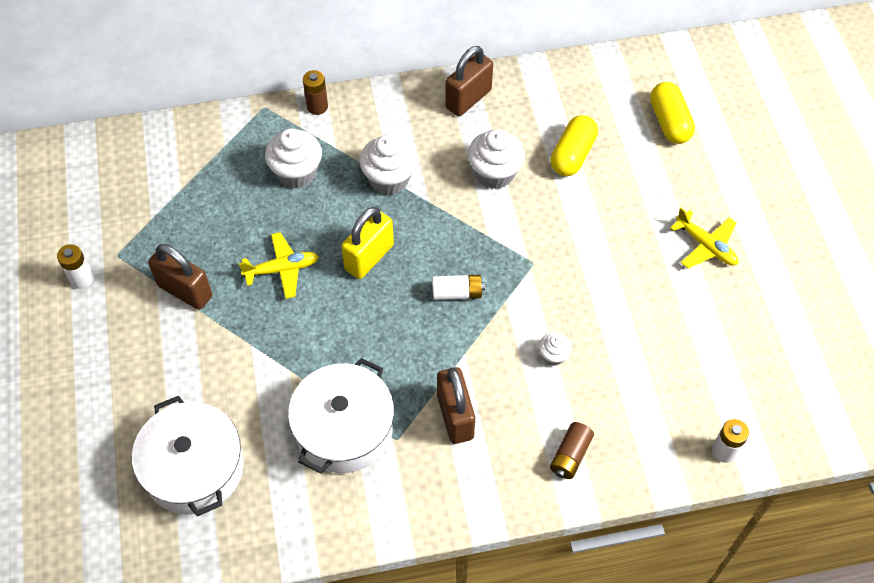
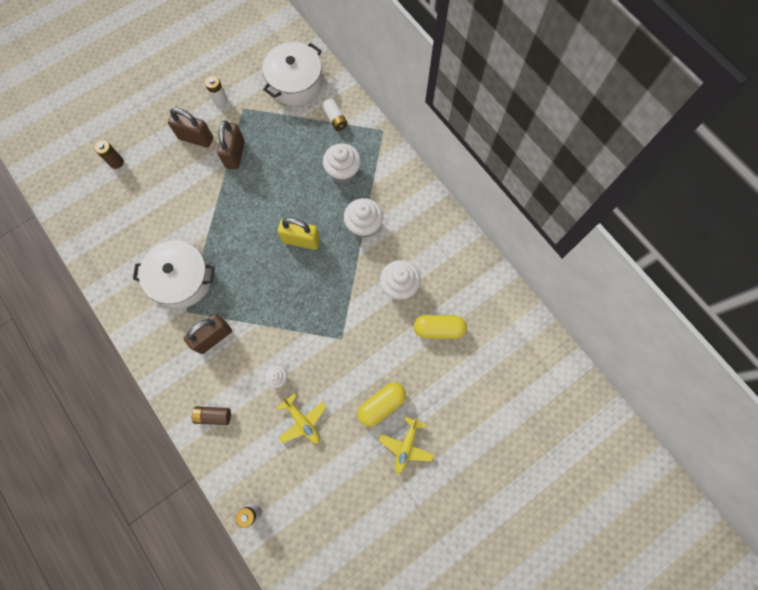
camera: 65 degrees right, 15 degrees up
white pot [132,396,244,516] -> white pot moved to [262,42,323,106]
yellow plane [239,232,319,299] -> yellow plane moved to [277,393,327,444]
brown battery [303,70,328,115] -> brown battery moved to [94,140,124,169]
white battery [432,274,485,300] -> white battery moved to [322,99,348,131]
brown padlock [445,46,493,116] -> brown padlock moved to [168,108,213,148]
yellow capsule [650,82,695,144] -> yellow capsule moved to [357,382,406,426]

